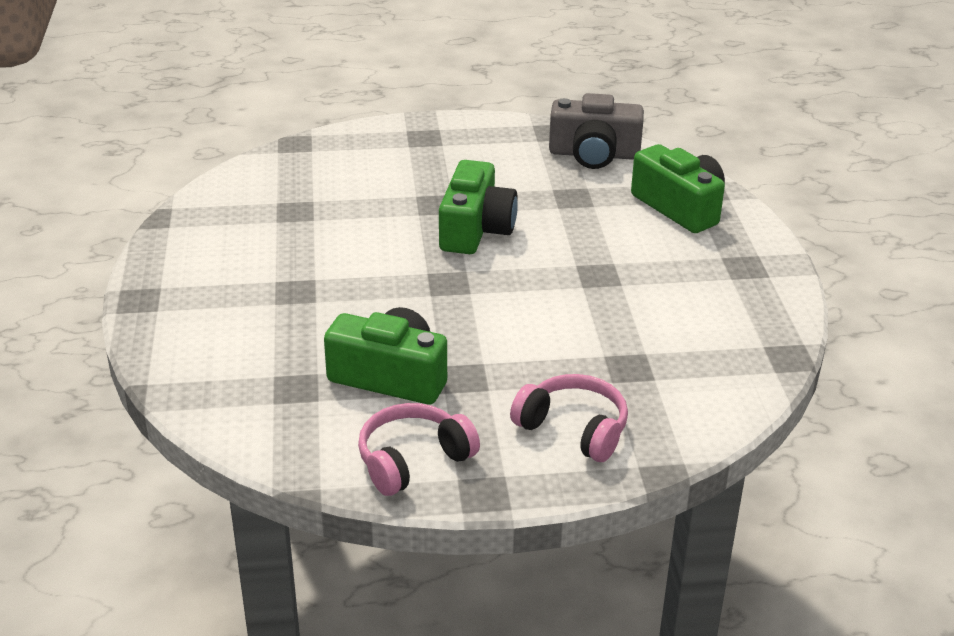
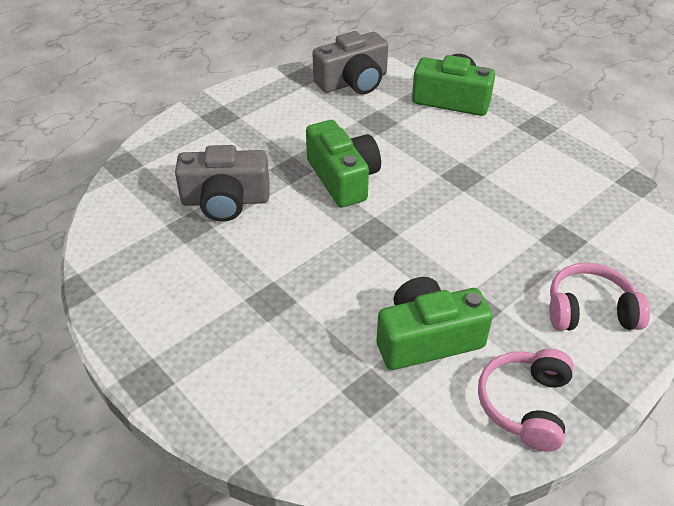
camera: 35 degrees left, 10 degrees up
none -> grey camera [175,145,270,222]

